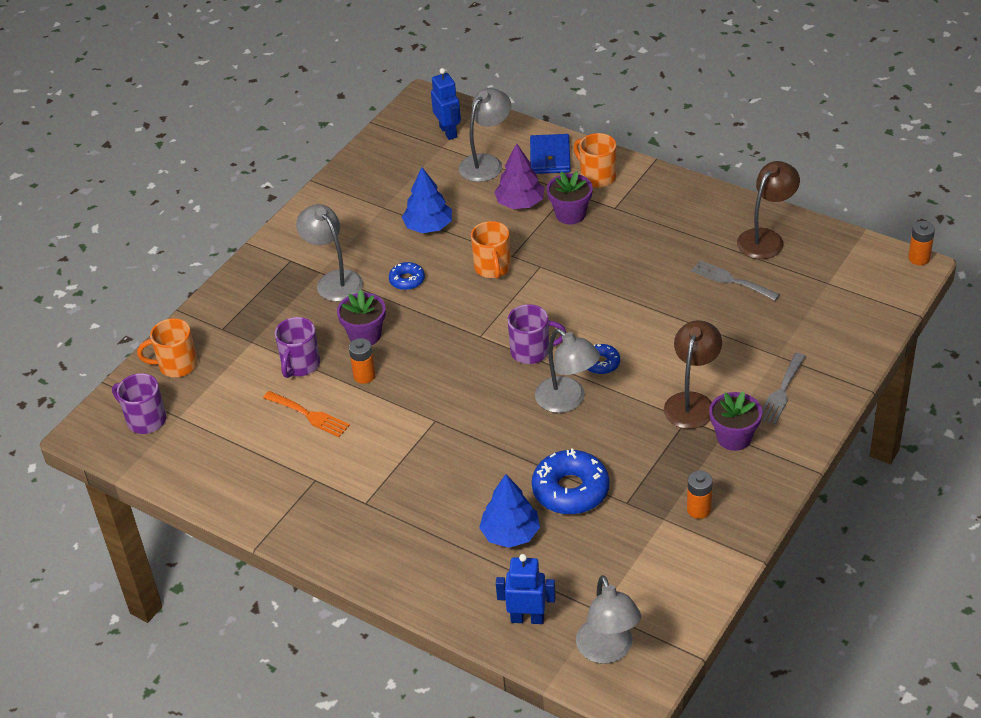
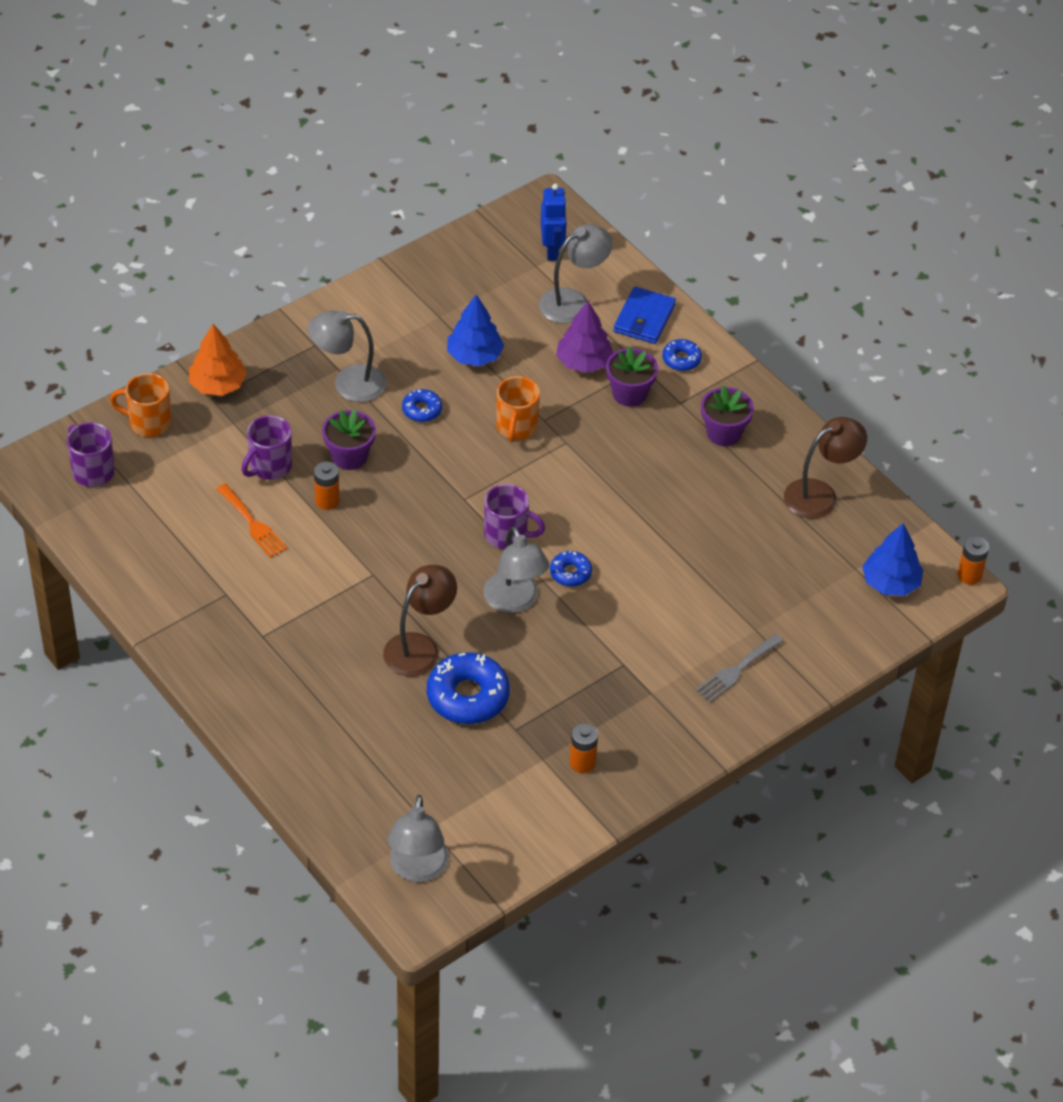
camera: 15 degrees right, 5 degrees up
grey lamp [296,204,363,302] -> grey lamp turned 75 degrees counterclockwise [308,310,386,402]
blue tree [479,474,540,548] -> blue tree moved to [862,523,923,596]
blue robot [496,554,556,624] -> none
orange mug [573,133,616,188] -> blue donut [662,339,702,371]
brown lamp [664,320,722,429] -> brown lamp moved to [383,565,457,677]
grey fork [691,260,780,301] -> none
purple flower pot [709,391,762,451] -> purple flower pot moved to [701,386,754,446]
none -> orange tree [189,324,247,396]

